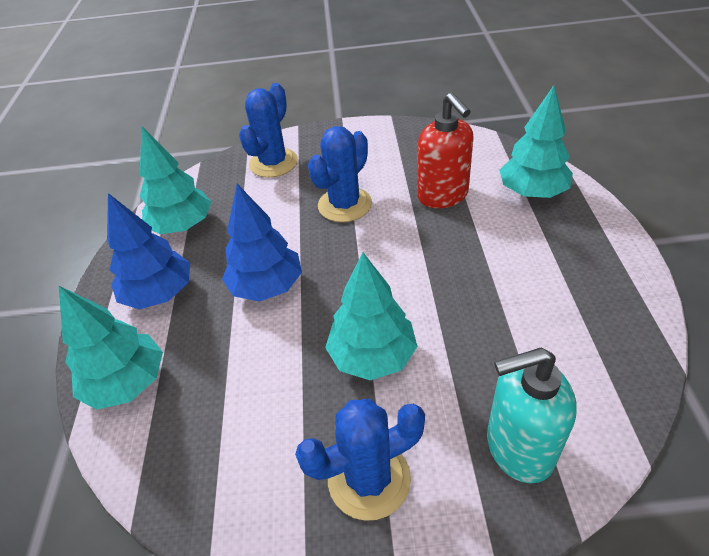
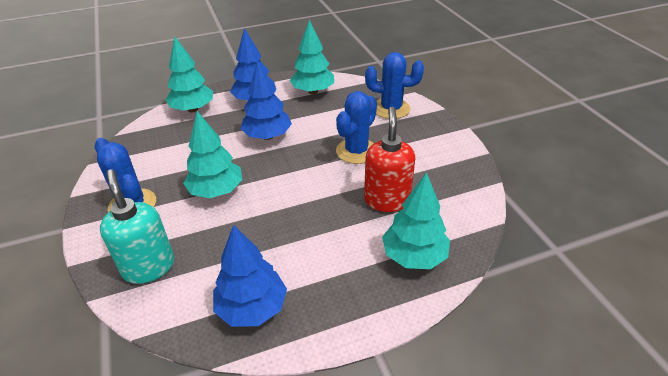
camera: 70 degrees right, 5 degrees down
blue cactus [308,126,372,222] -> blue cactus turned 75 degrees counterclockwise [336,91,377,164]
red soap dispenser [417,92,474,208] -> red soap dispenser turned 135 degrees clockwise [364,107,415,212]
none -> blue tree [213,225,287,327]

